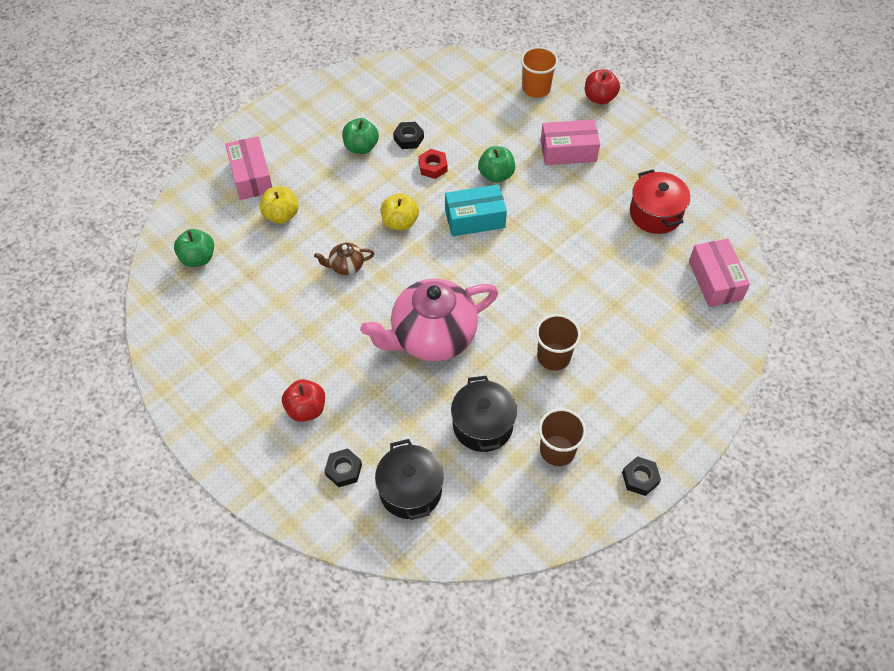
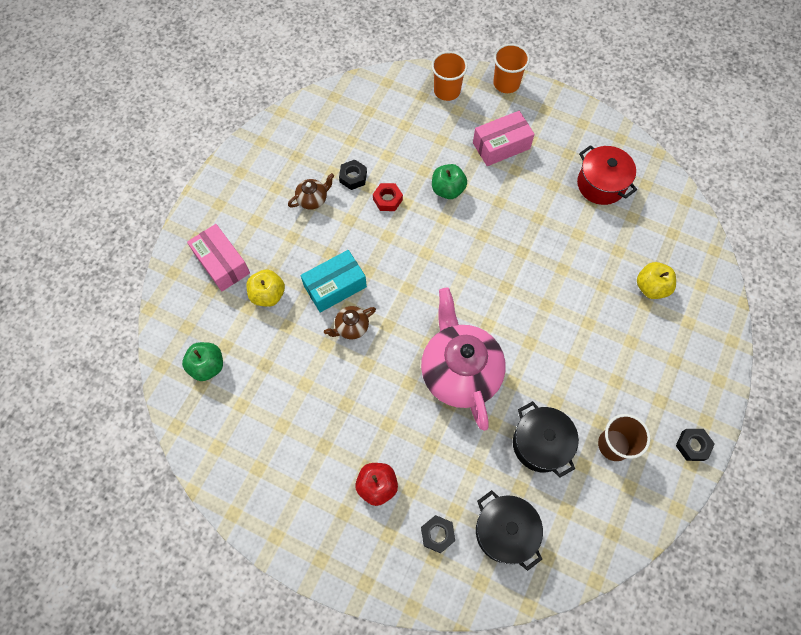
camera: 20 degrees left, 10 degrees up
green apple [342,118,379,154] -> brown teapot [288,173,334,209]
pink teapot [361,278,498,361] -> pink teapot turned 120 degrees clockwise [421,288,506,431]
yellow apple [381,193,419,231] -> yellow apple moved to [637,262,676,299]
turquoise box [445,184,507,236] -> turquoise box moved to [301,250,367,313]
brown cup [536,314,581,371] -> none
red apple [585,69,620,104] -> orange cup [493,44,530,93]
pink box [689,239,750,307] -> none

